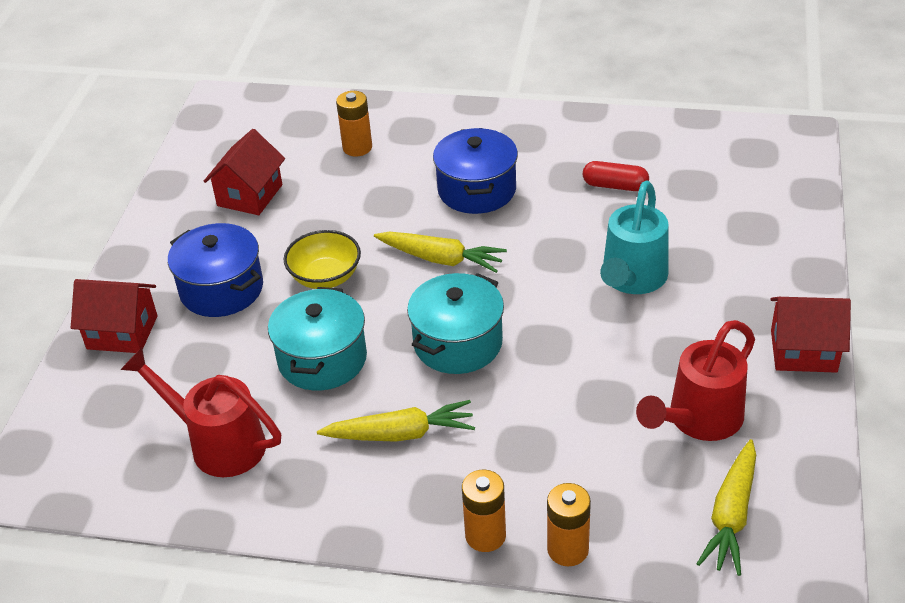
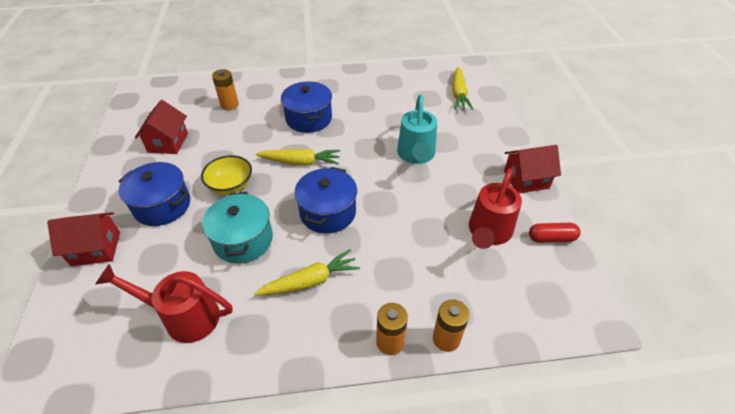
camera: 20 degrees left, 5 degrees up
turquoise pot [407,273,504,374] -> blue pot [294,167,357,234]
red capsule [583,161,649,191] -> red capsule moved to [529,223,580,243]
yellow carrot [697,439,756,576] -> yellow carrot moved to [452,67,473,110]

